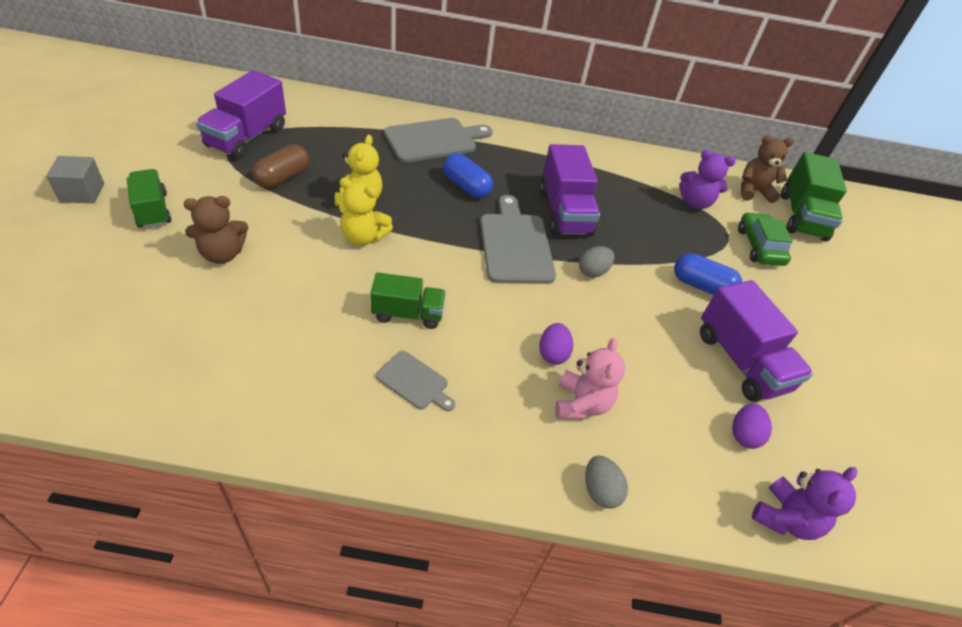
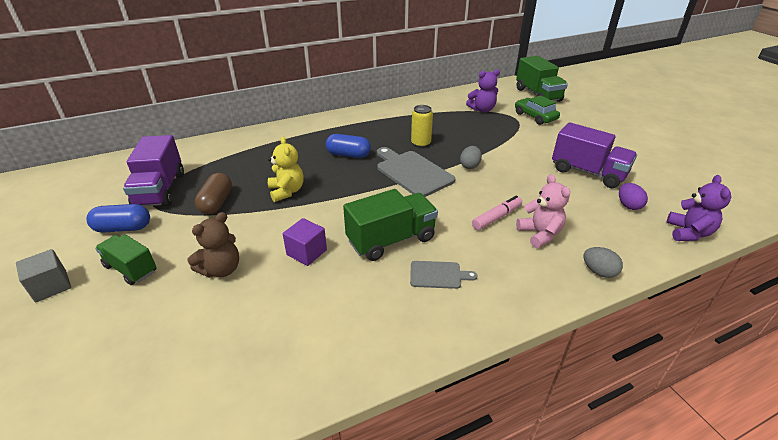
camera: 25 degrees left, 10 degrees down
yellow teddy bear [339,178,393,246] -> none
green truck [370,272,446,329] -> green truck [343,189,438,261], size x1.55
grey cutting board [384,118,493,163] -> none
purple egg [539,323,573,365] -> pink marker [472,195,522,230]
purple truck [540,144,600,236] -> yellow can [411,105,433,148]
blue capsule [674,253,742,295] -> blue capsule moved to [87,204,150,233]
brown teddy bear [741,135,794,203] -> none
none -> purple cube [283,218,327,266]

